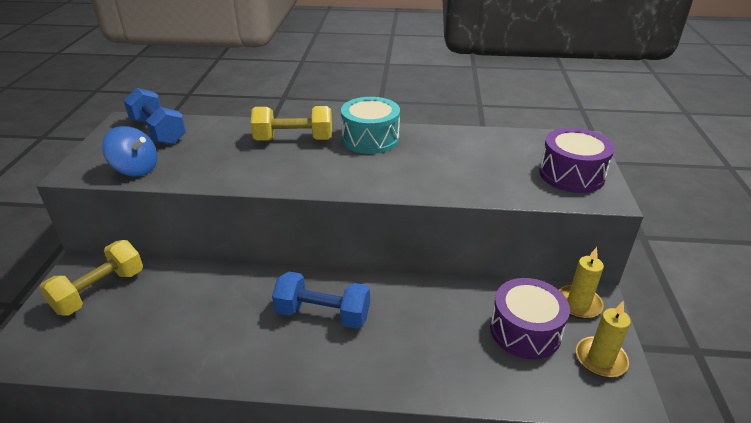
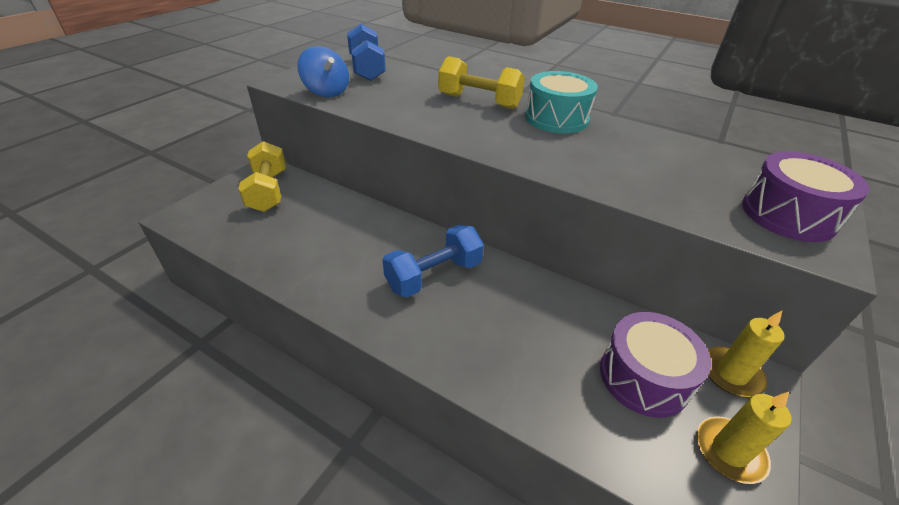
camera: 25 degrees right, 5 degrees up
yellow dumbbell [39,240,143,316] -> yellow dumbbell turned 75 degrees counterclockwise [238,141,286,212]
blue dumbbell [272,272,370,329] -> blue dumbbell turned 75 degrees counterclockwise [383,225,484,298]

